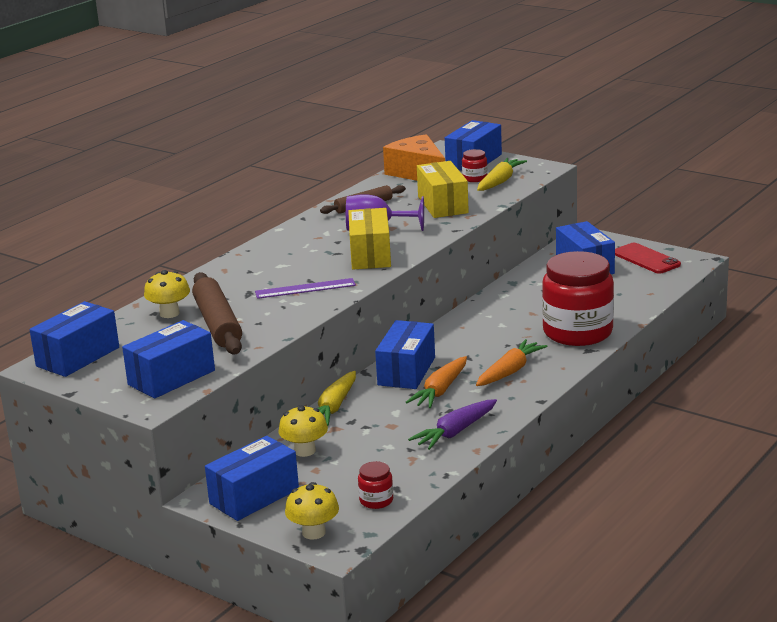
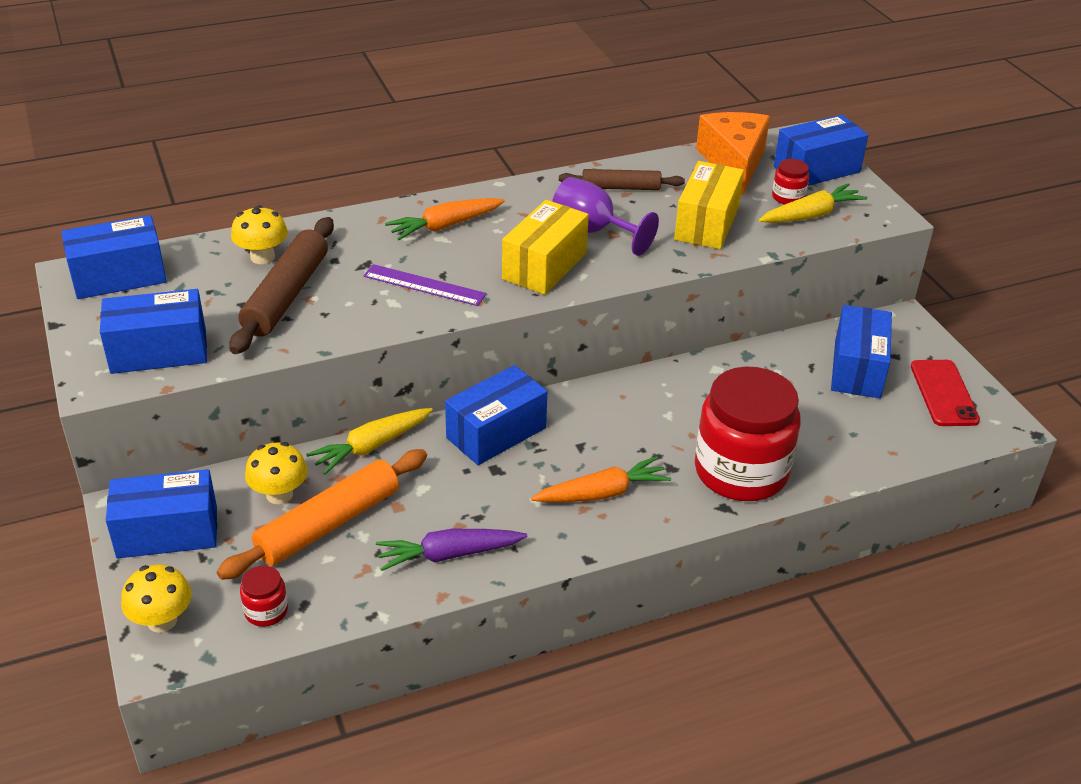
camera: 30 degrees right, 15 degrees up
orange carrot [406,356,467,408] -> orange carrot moved to [385,198,505,240]
none -> orange rolling pin [217,449,427,580]

